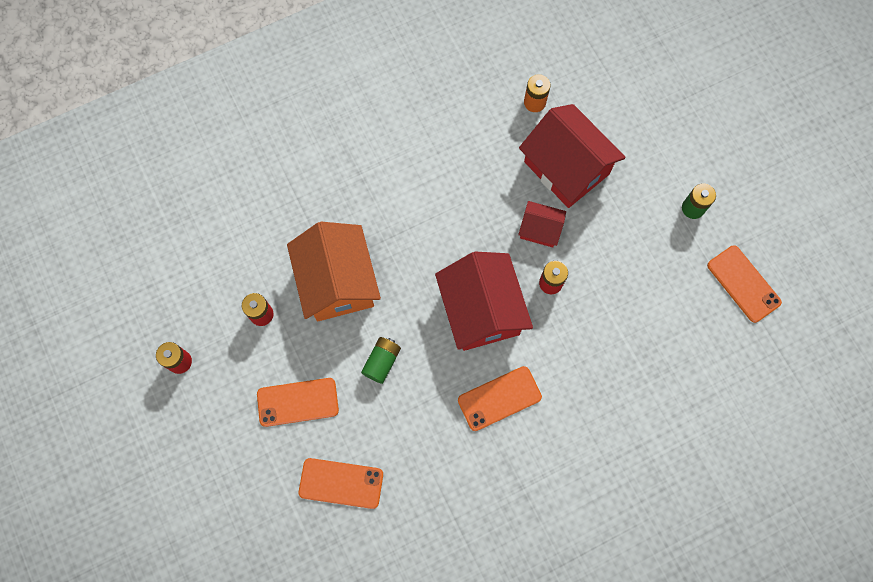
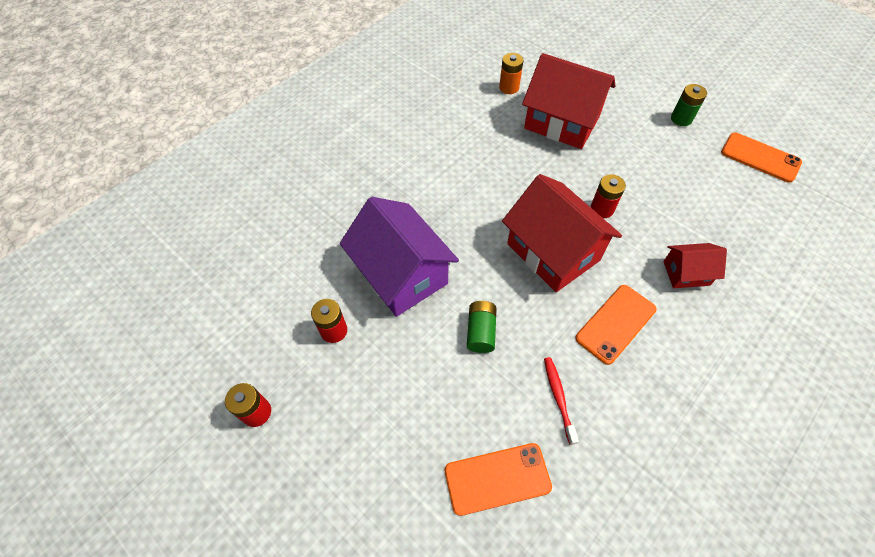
camera: 20 degrees left, 15 degrees down
orange phone [257,378,339,427] -> none
orange house [287,222,381,321] -> purple house [340,197,459,317]
red house [518,201,566,247] -> red house moved to [663,243,727,288]
none -> red toothbrush [544,357,579,445]

